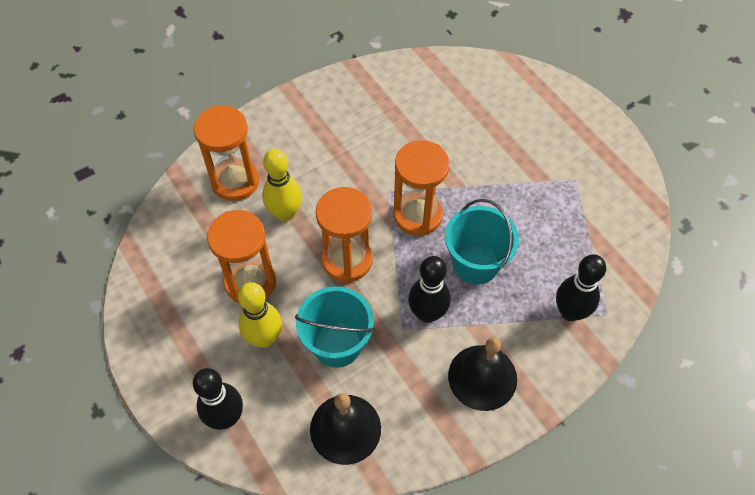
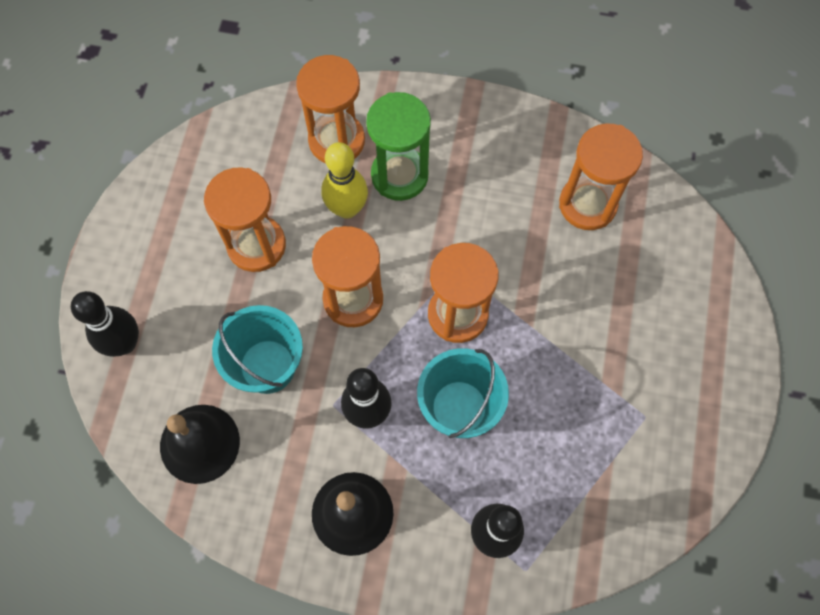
camera: 45 degrees right, 10 degrees up
yellow bowling pin [238,282,282,348] -> none
none -> green hourglass [366,92,431,201]
none -> orange hourglass [559,123,643,230]

